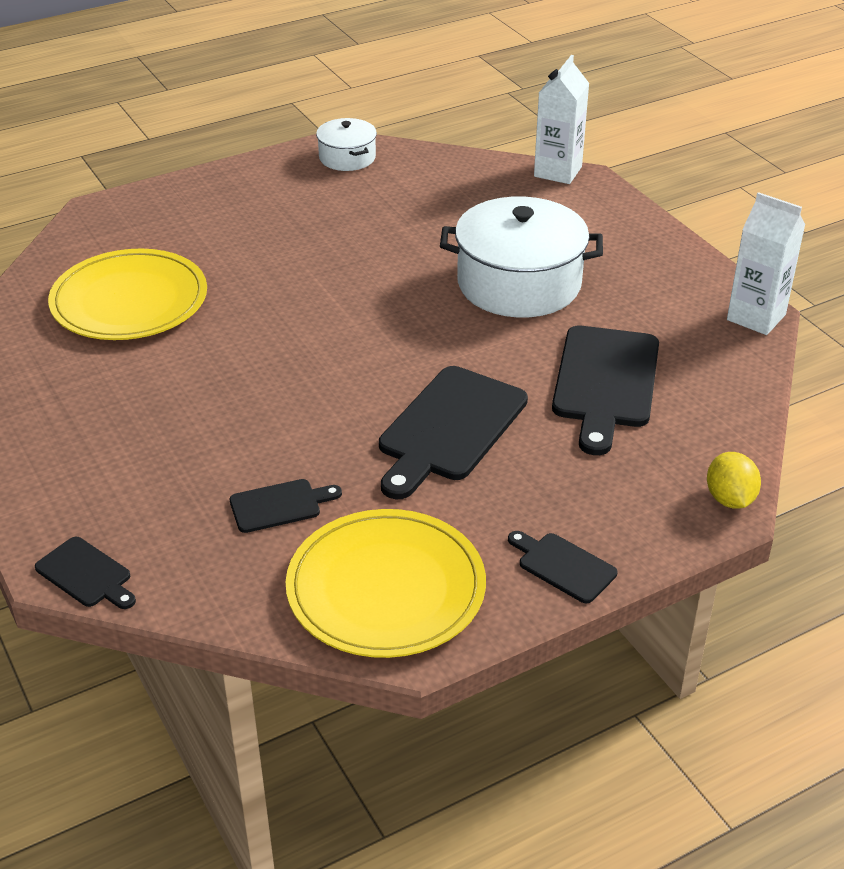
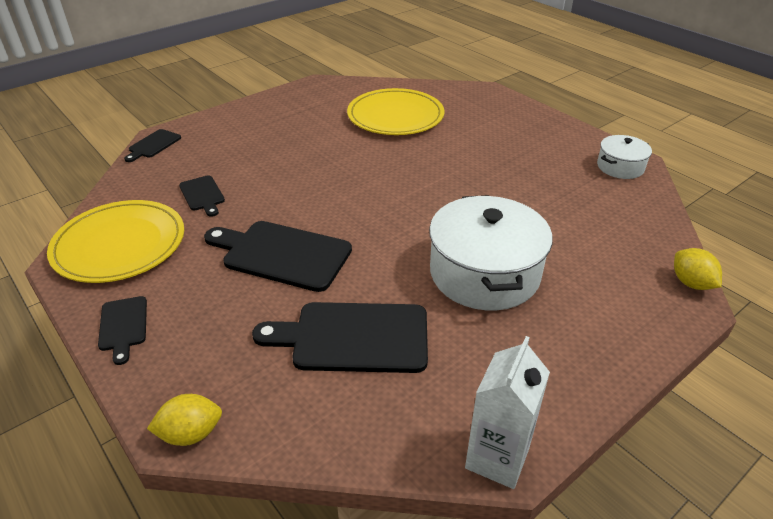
camera: 80 degrees right, 0 degrees up
black cutting board [508,531,618,603] -> black cutting board turned 135 degrees clockwise [98,296,147,365]
white carton [534,55,590,184] -> yellow lemon [674,248,722,290]

